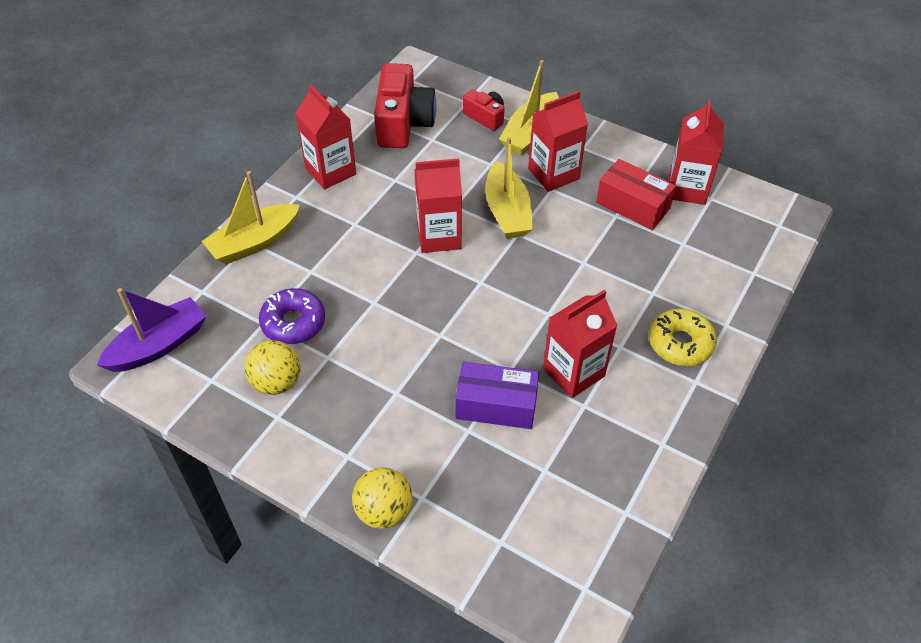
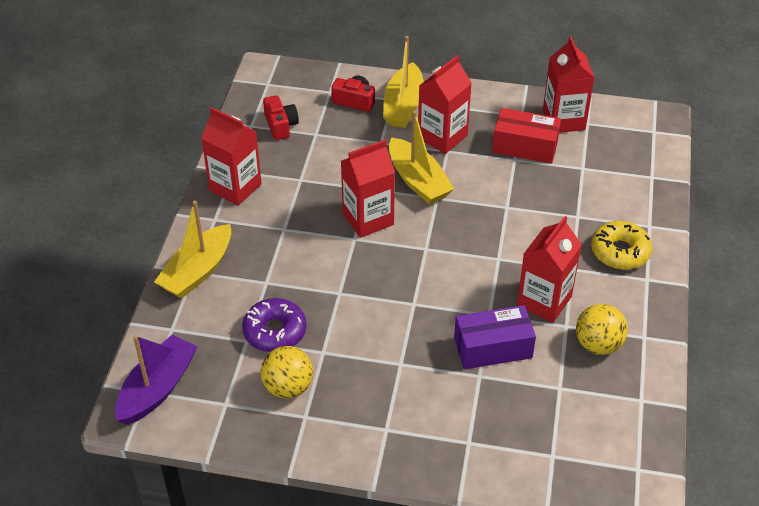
camera: 20 degrees left, 5 degrees down
yellow ball [352,467,412,529] -> yellow ball moved to [576,304,628,355]
red camera [374,63,437,148] -> red camera [263,95,299,140], size x0.53

